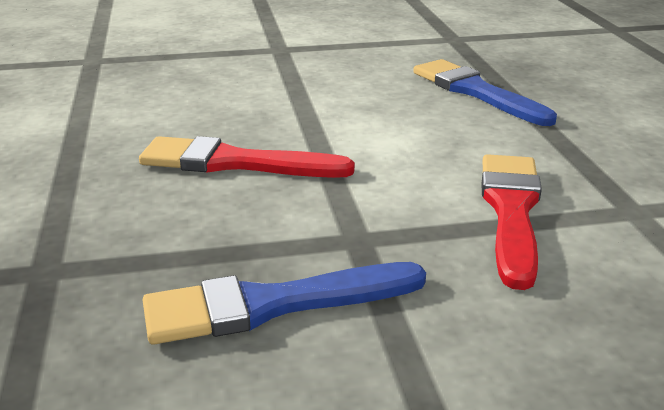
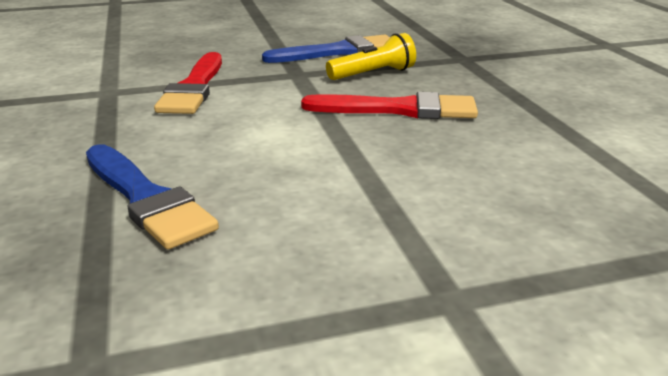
camera: 175 degrees right, 0 degrees up
none -> yellow flashlight [326,33,416,80]

